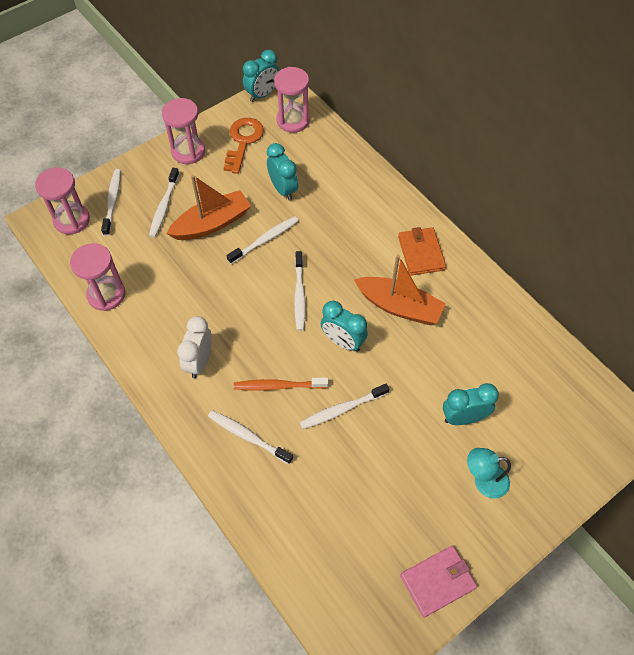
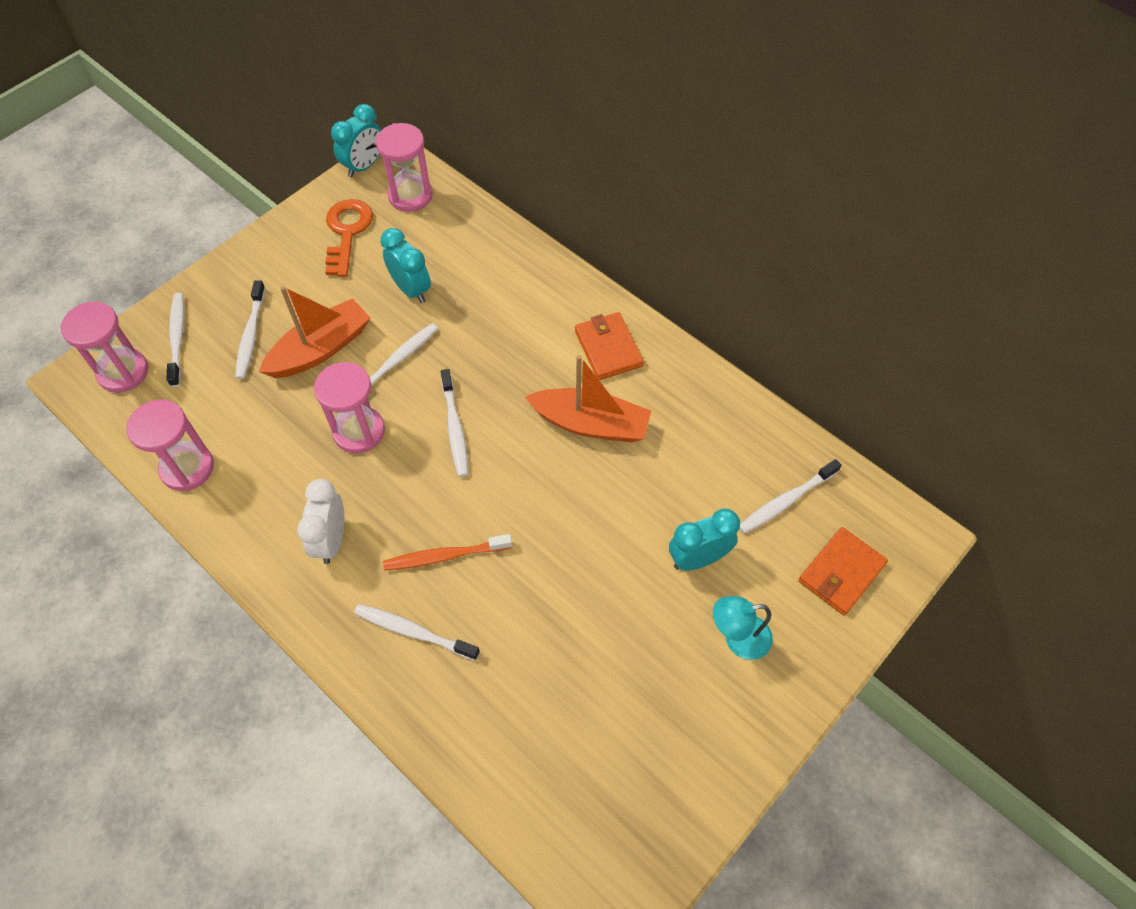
camera: 10 degrees left, 0 degrees up
pink hourglass [162,98,205,164] -> pink hourglass moved to [314,362,385,453]
white toothbrush [299,384,389,429] -> white toothbrush moved to [740,459,842,534]
turquoise clock [321,301,368,352] -> none
pink wallet [400,546,477,618] -> none
none -> orange wallet [798,527,888,615]

